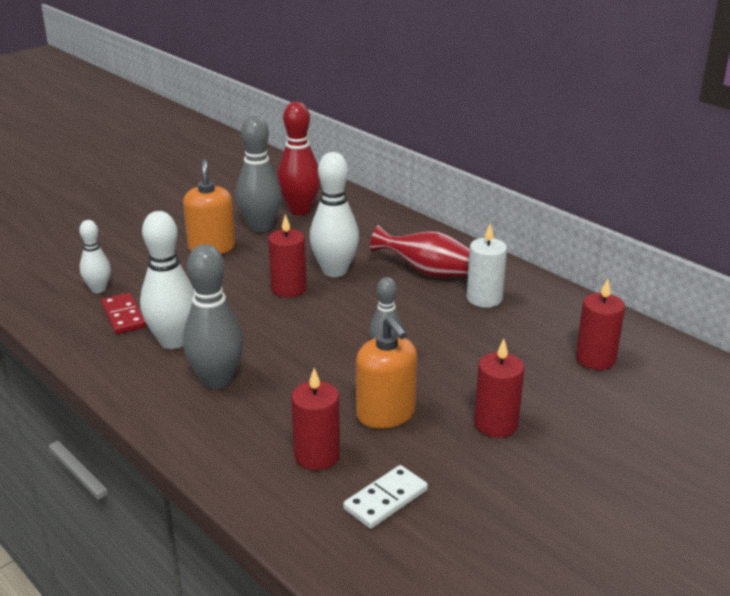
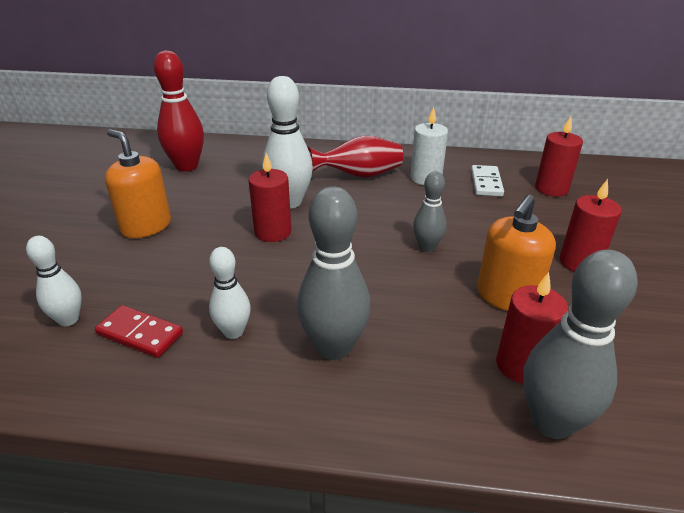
camera: 40 degrees left, 5 degrees up
white bowling pin [140,211,194,349] -> white bowling pin [209,247,251,339], size x0.59
grey bowling pin [236,116,282,233] -> grey bowling pin moved to [523,250,638,439]
white domino [343,465,428,529] -> white domino moved to [471,165,504,196]
orange soap dispenser [356,316,417,429] -> orange soap dispenser turned 105 degrees clockwise [477,195,556,311]

